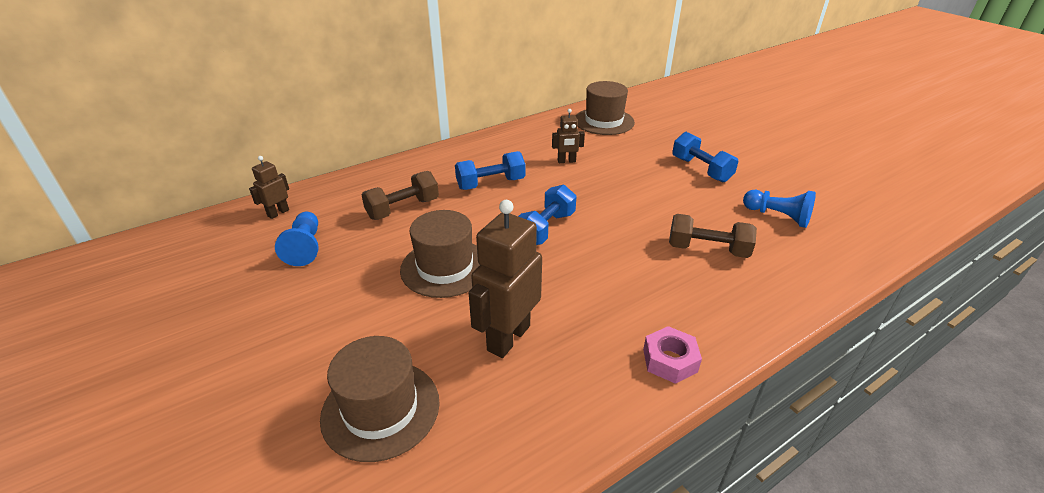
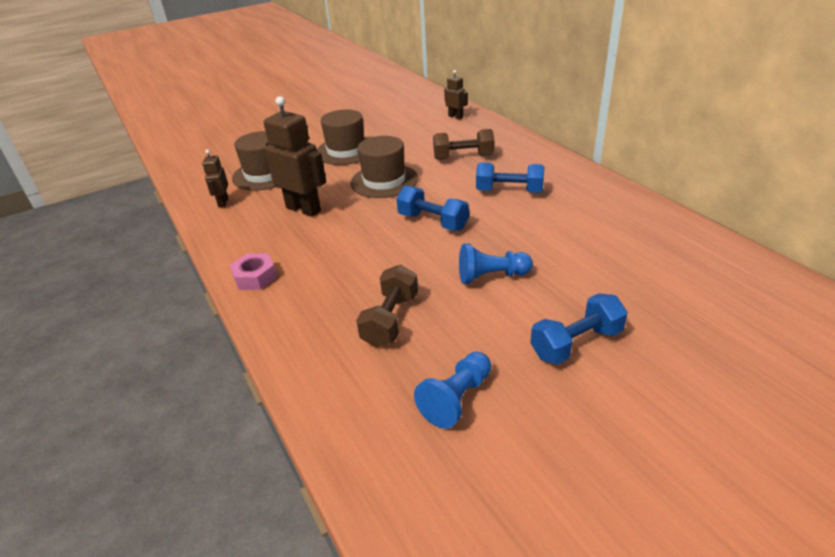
camera: 95 degrees right, 0 degrees up
blue pawn [275,211,319,266] -> blue pawn moved to [459,244,533,284]
brown dumbbell [362,171,439,220] -> brown dumbbell turned 60 degrees counterclockwise [433,129,494,160]
blue dumbbell [455,151,525,190] -> blue dumbbell turned 60 degrees counterclockwise [476,162,544,193]
brown robot [552,109,585,163] -> brown robot moved to [202,150,228,207]
brown hat [575,81,635,135] -> brown hat moved to [317,110,368,165]

